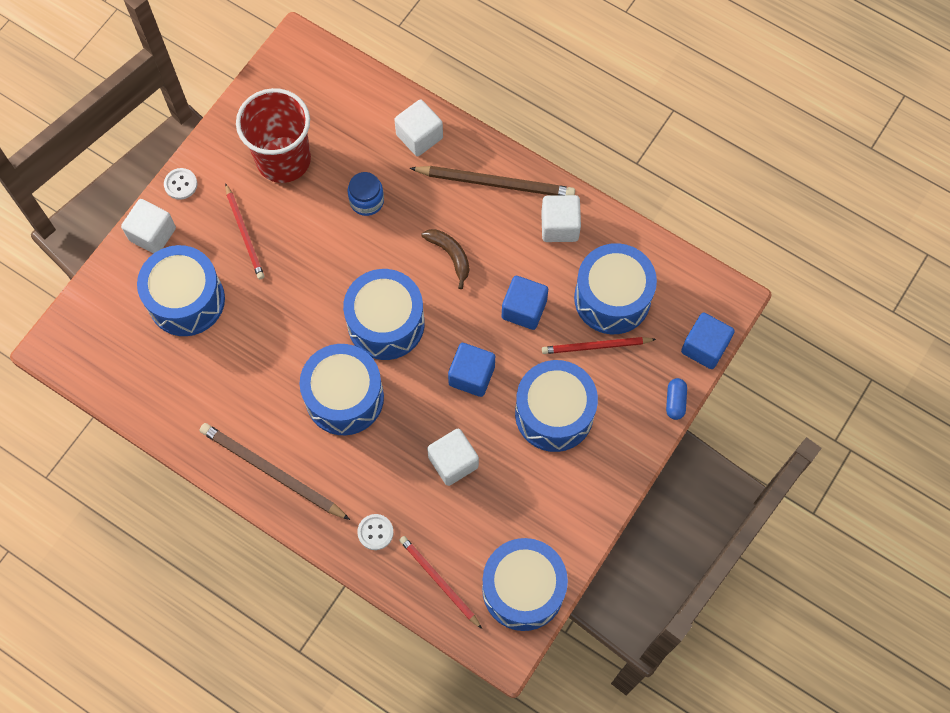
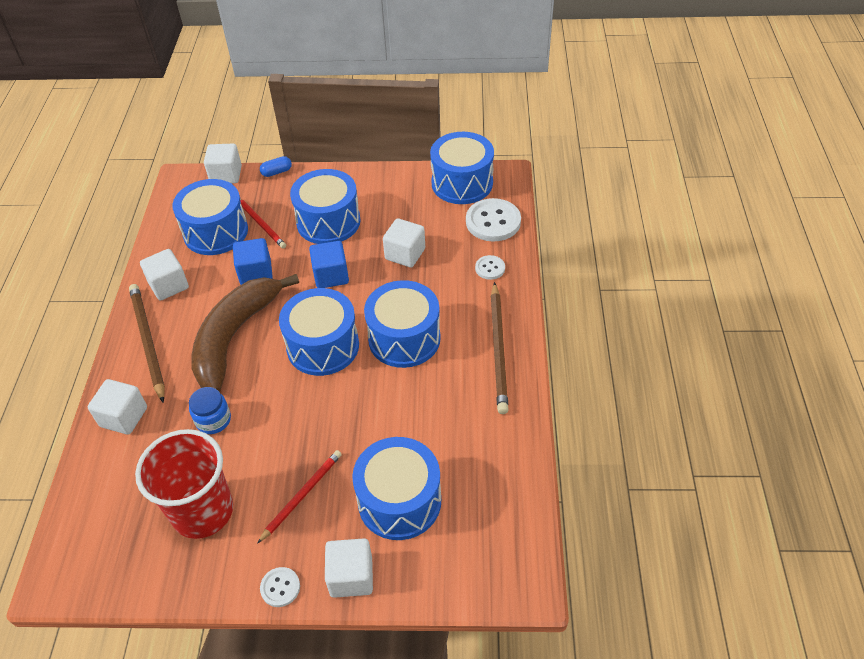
camera: 120 degrees left, 20 degrees down
red pencil [399,536,482,629] -> white button [466,198,521,242]
brown banana [422,229,469,289] -> brown banana [191,274,299,392], size x2.33
blue cube [681,313,735,369] -> white cube [204,144,242,183]

